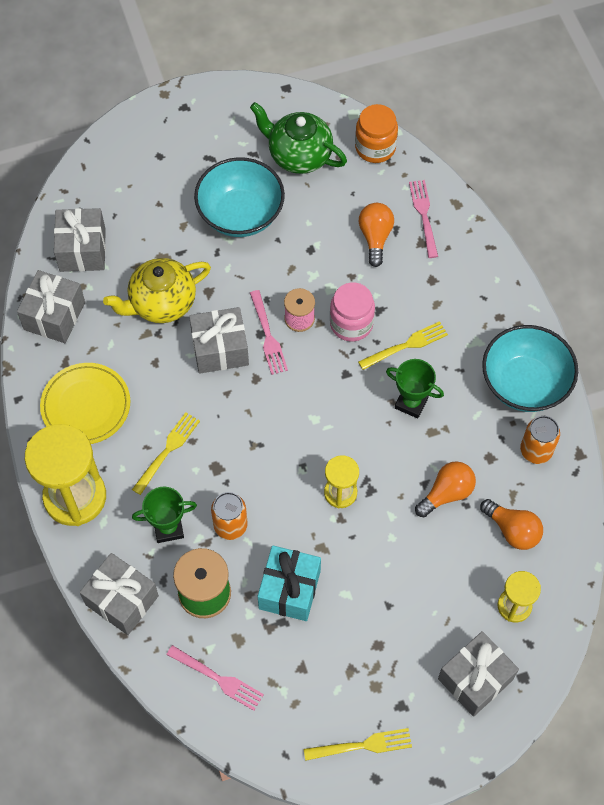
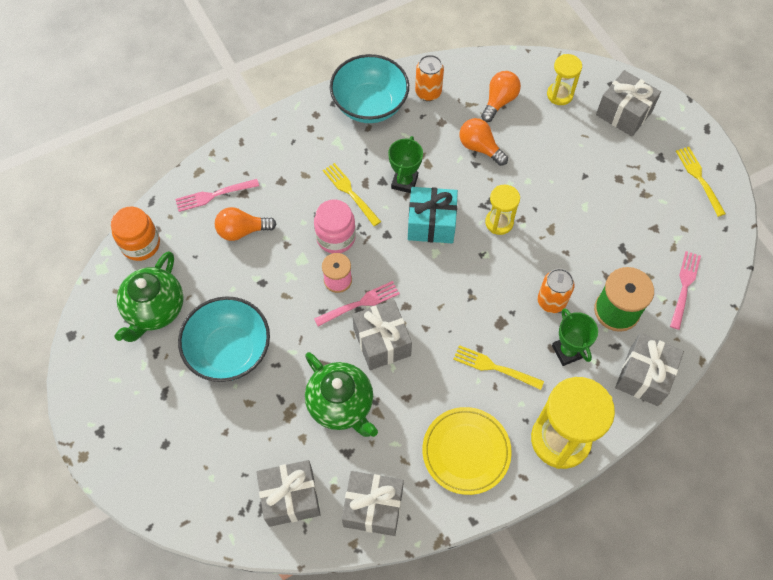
camera: 100 degrees left, 0 degrees up
yellow teapot [103,258,211,323] -> green teapot [305,352,378,437]
turquoise gift [258,545,321,621] -> turquoise gift moved to [408,187,458,243]

